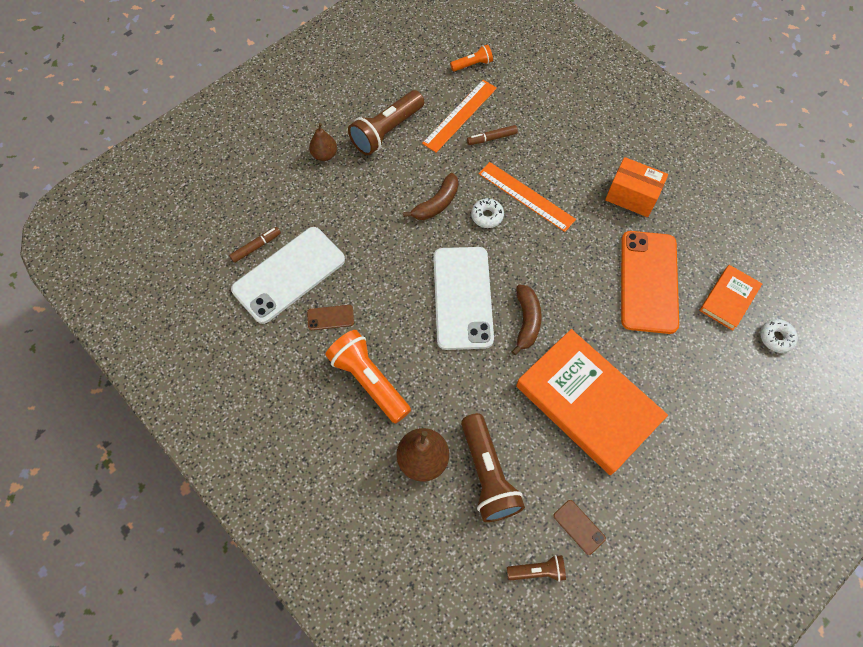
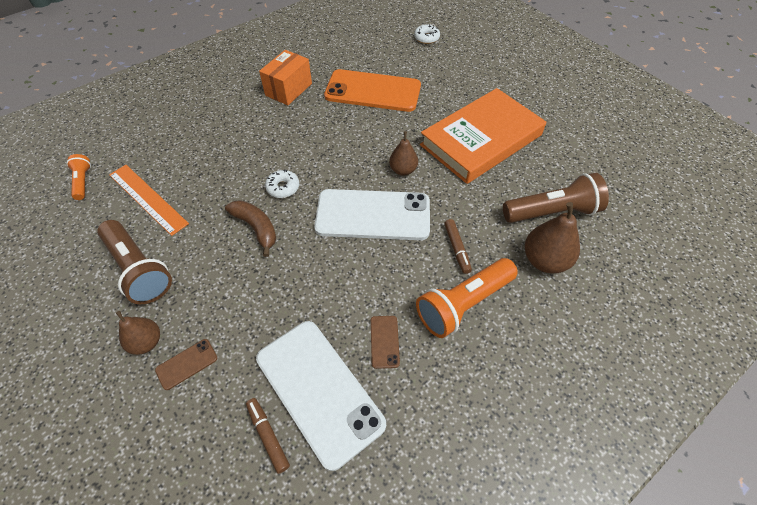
camera: 85 degrees left, 10 degrees down
brown marker [467,125,518,145] -> brown marker moved to [444,219,472,274]
orange ruler [479,162,576,232] -> none
brown flashlight [507,555,566,582] -> none
brown banana [511,284,542,355] -> brown pear [389,131,418,176]
brown phone [553,500,606,555] -> brown phone moved to [155,339,218,390]
orange book [700,265,762,331] -> none

